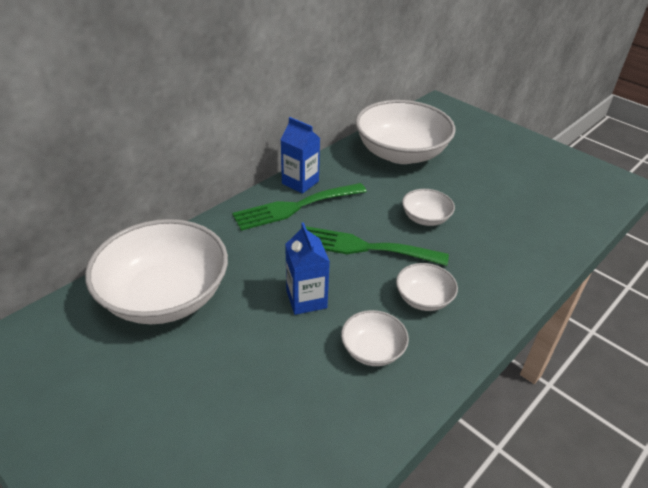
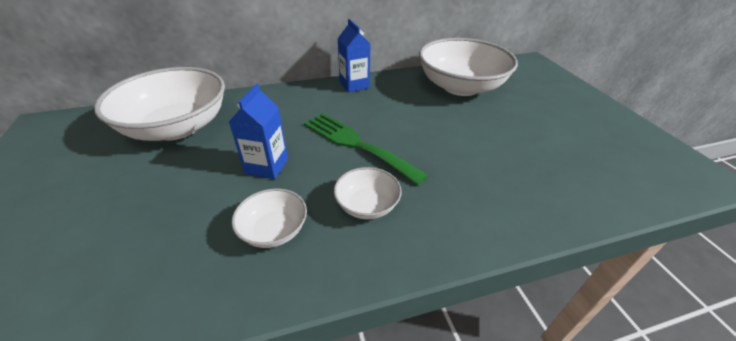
camera: 30 degrees right, 0 degrees up
green fork [232,183,367,231] -> none
white bowl [402,189,455,226] -> none

